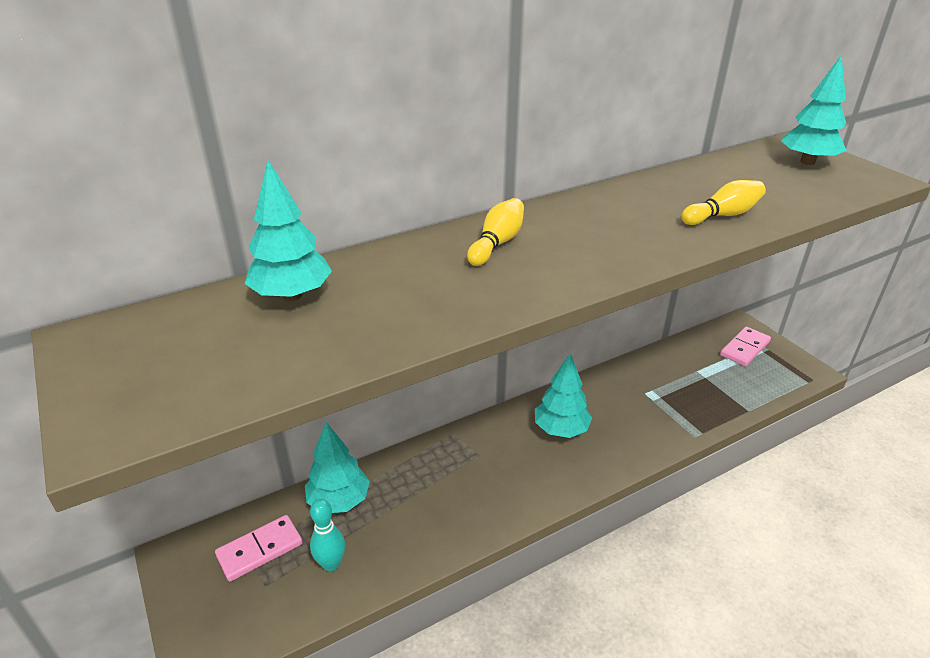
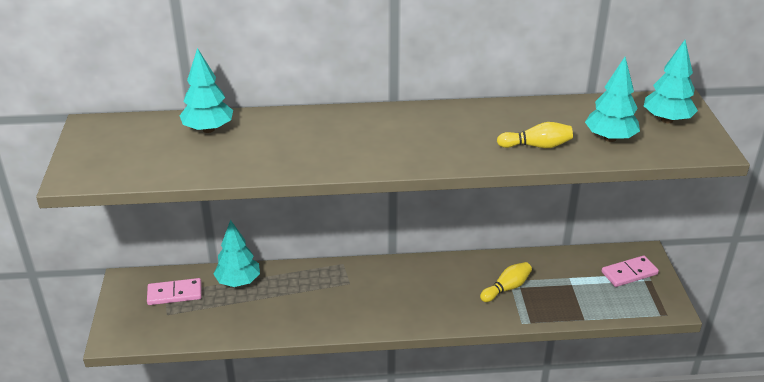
camera: 25 degrees right, 0 degrees up
turquoise bowling pin [310,499,345,571] -> none
yellow bowling pin [467,198,524,266] -> yellow bowling pin moved to [480,262,532,302]
turquoise tree [535,353,592,438] -> turquoise tree moved to [585,57,640,142]

